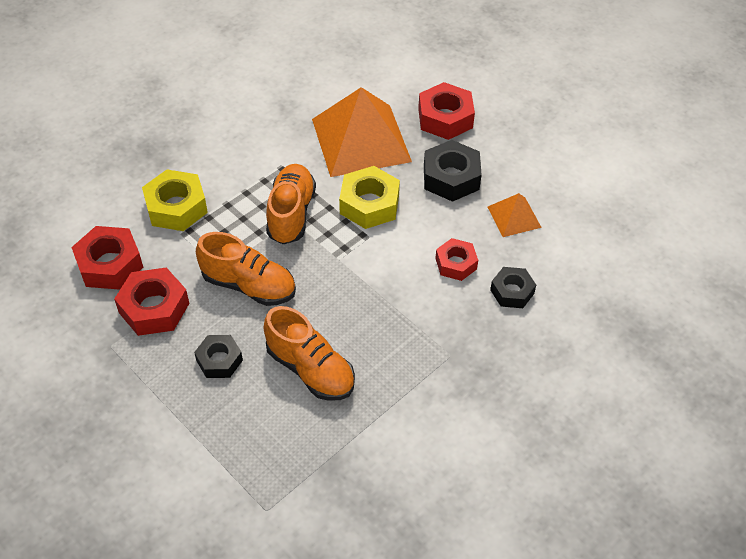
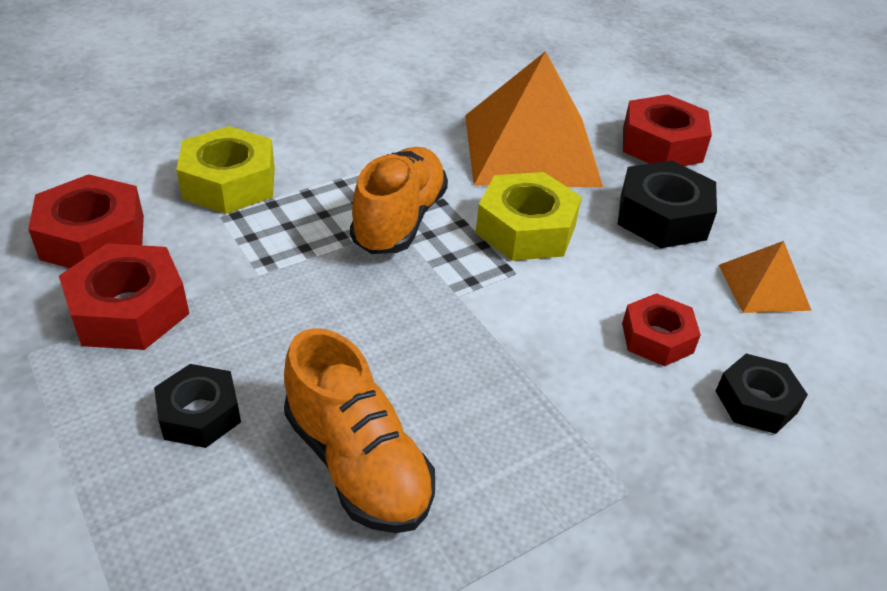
camera: 10 degrees right, 10 degrees down
orange shoe [196,232,296,306] -> none

